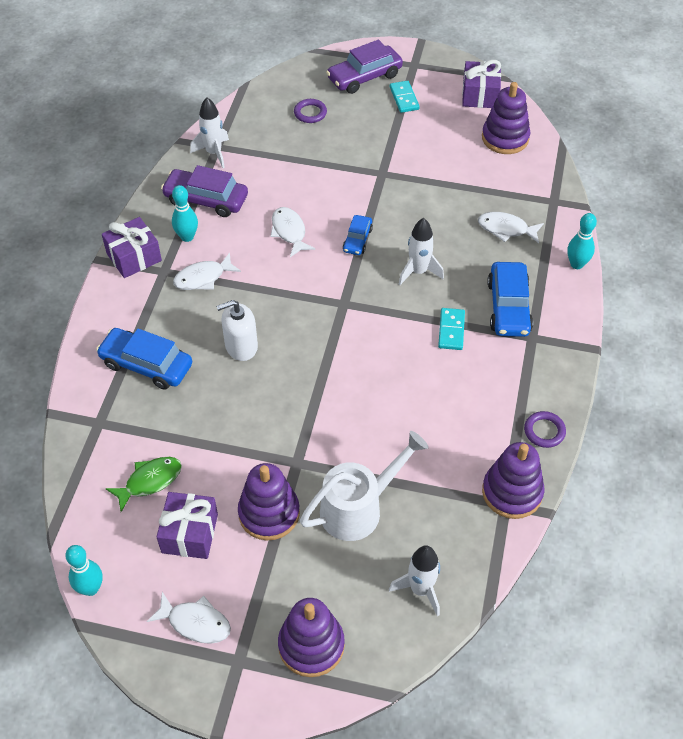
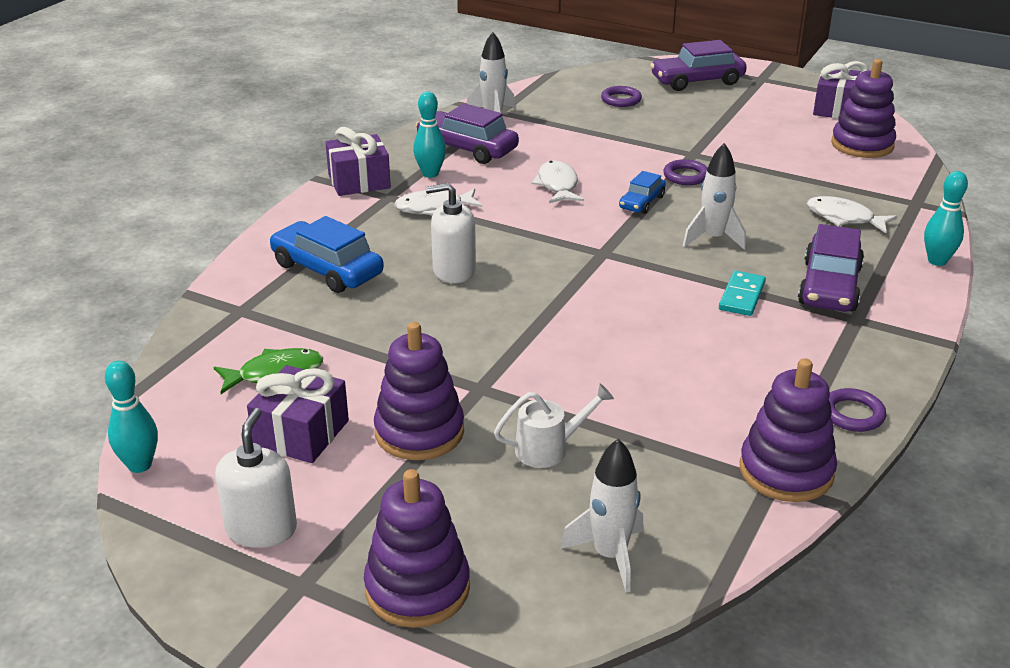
camera: 15 degrees right, 20 degrees down
white fish [147,592,231,644] -> white soap dispenser [215,408,297,548]
white watering can [300,431,429,541] -> white watering can [494,384,614,468], size x0.57
turquoise domino [390,81,420,113] -> none
blue car [487,262,533,337] -> purple car [798,224,864,312]
none -> purple ring [663,159,708,185]

